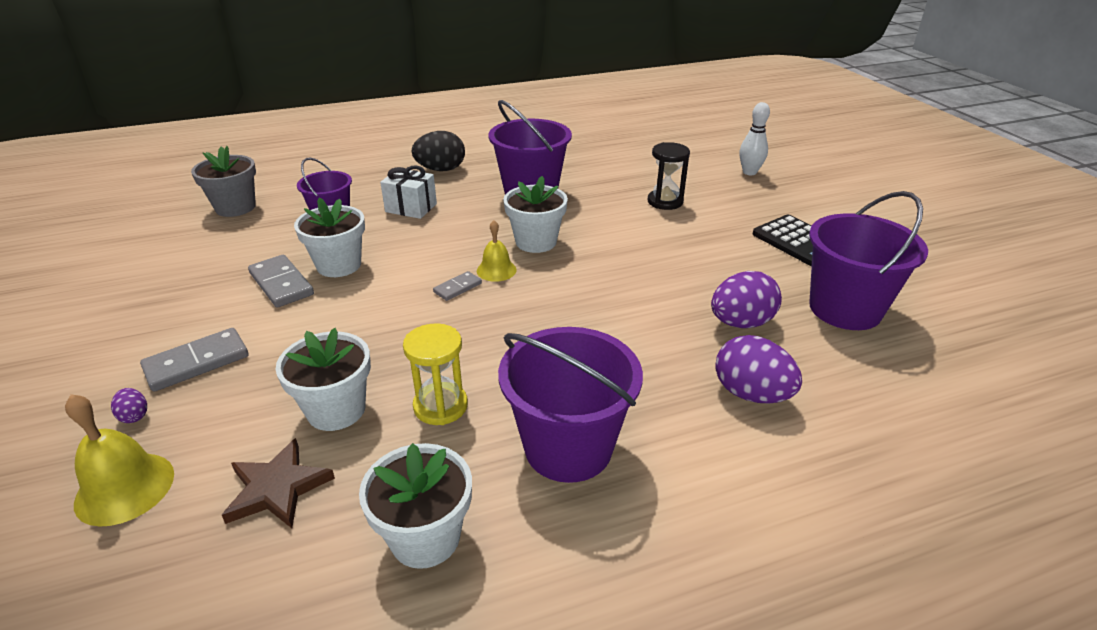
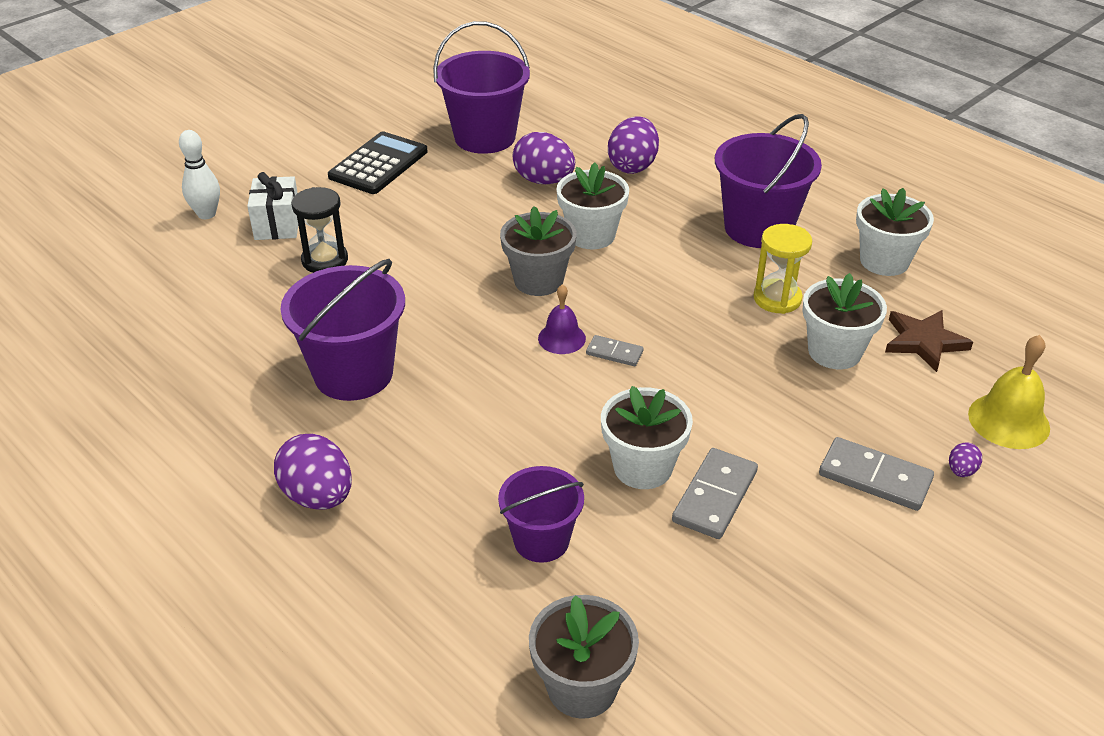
camera: 115 degrees left, 5 degrees up
white gift [380,166,437,219] -> white gift moved to [247,172,298,240]
black egg [411,131,465,171] -> purple egg [274,434,352,510]
yellow bell [477,220,517,282] -> purple bell [538,284,586,354]
white flower pot [503,176,568,253] -> white flower pot moved to [556,162,629,249]
none -> grey flower pot [500,206,577,296]

